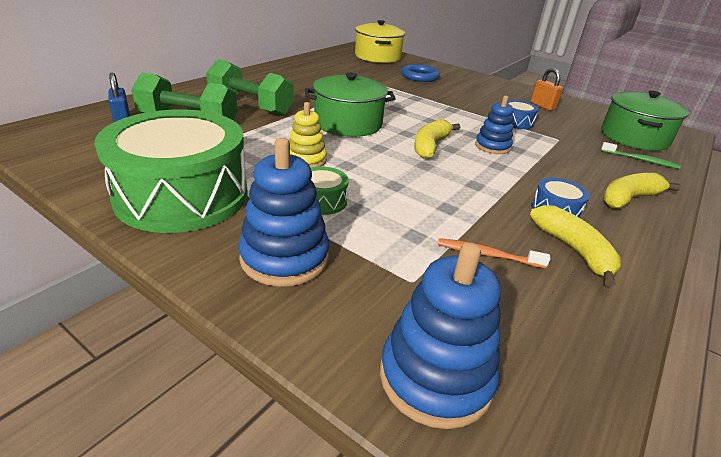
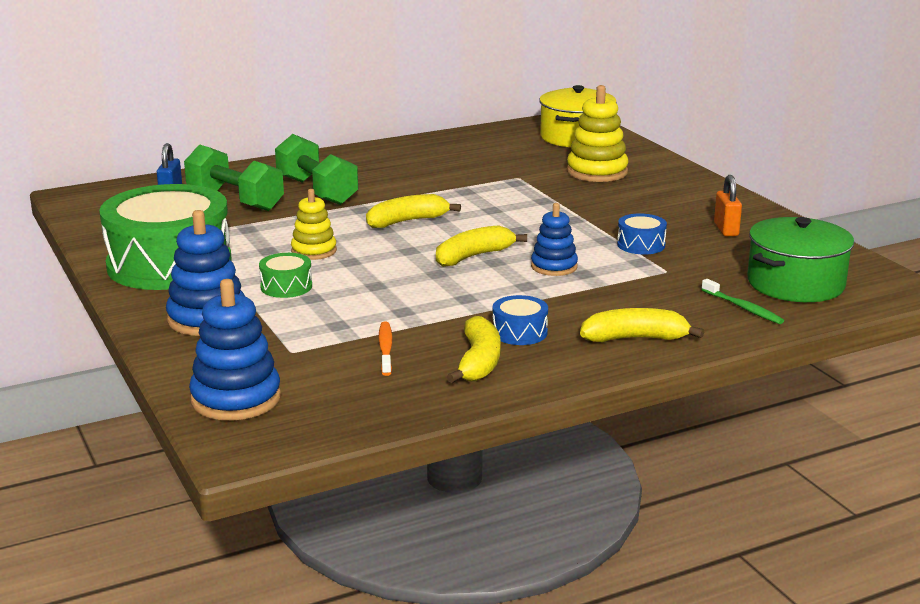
camera: 30 degrees right, 10 degrees down
green pot [305,73,396,137] -> yellow banana [366,194,461,228]
blue ring [401,64,440,82] -> yellow stacking toy [567,85,628,182]
orange toothbrush [438,238,550,268] -> orange toothbrush turned 45 degrees clockwise [378,321,393,376]

